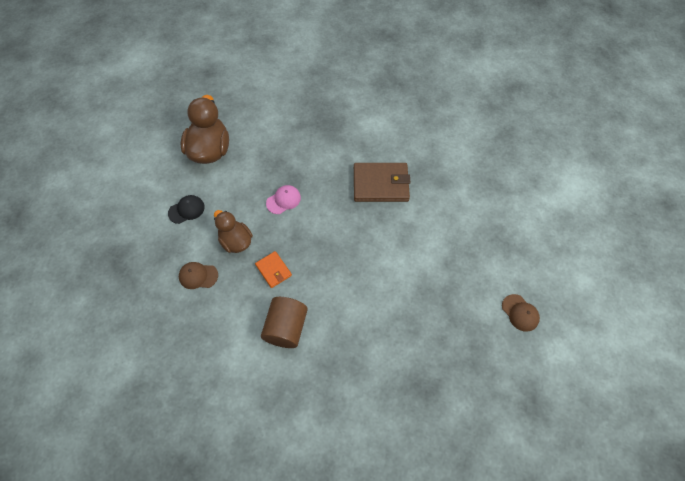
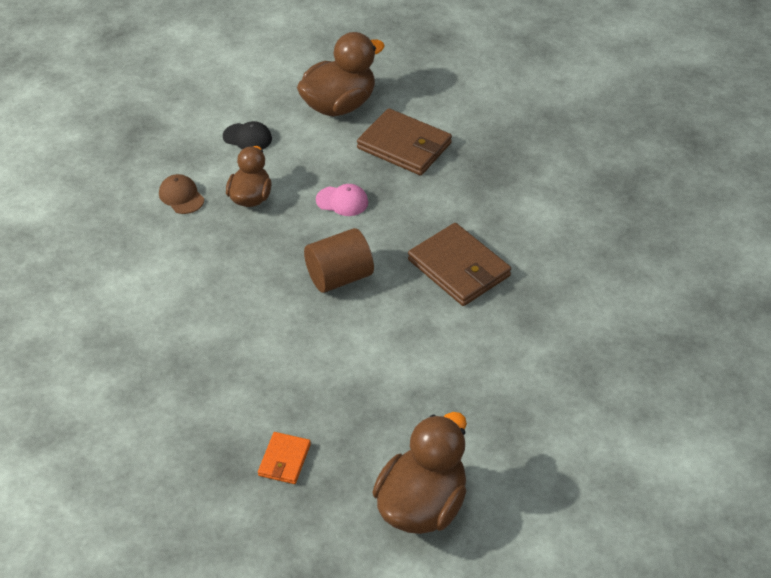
camera: 50 degrees right, 15 degrees down
orange wallet [255,251,292,288] -> orange wallet moved to [258,432,311,484]
brown cylinder [261,297,308,348] -> brown cylinder moved to [304,228,374,293]
brown cap [502,294,540,332] -> brown duck [372,412,467,534]
none -> brown wallet [357,108,452,176]

